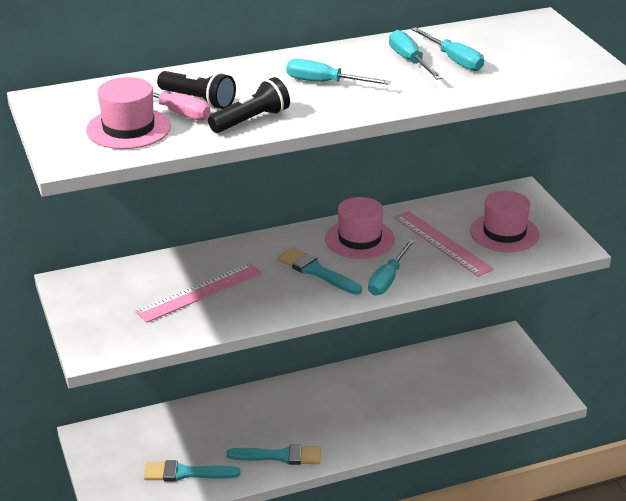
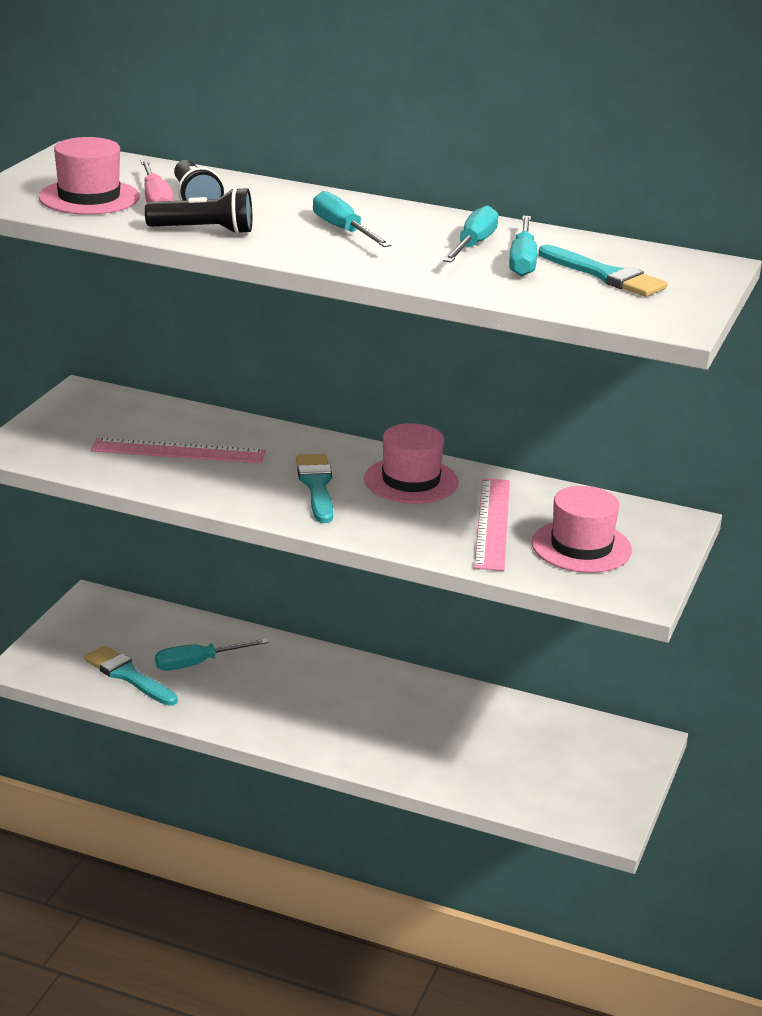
camera: 40 degrees right, 5 degrees down
turquoise brush [227,444,321,465] -> turquoise brush moved to [538,245,667,297]
turquoise screwdriver [368,239,415,295] -> turquoise screwdriver moved to [155,638,269,671]

